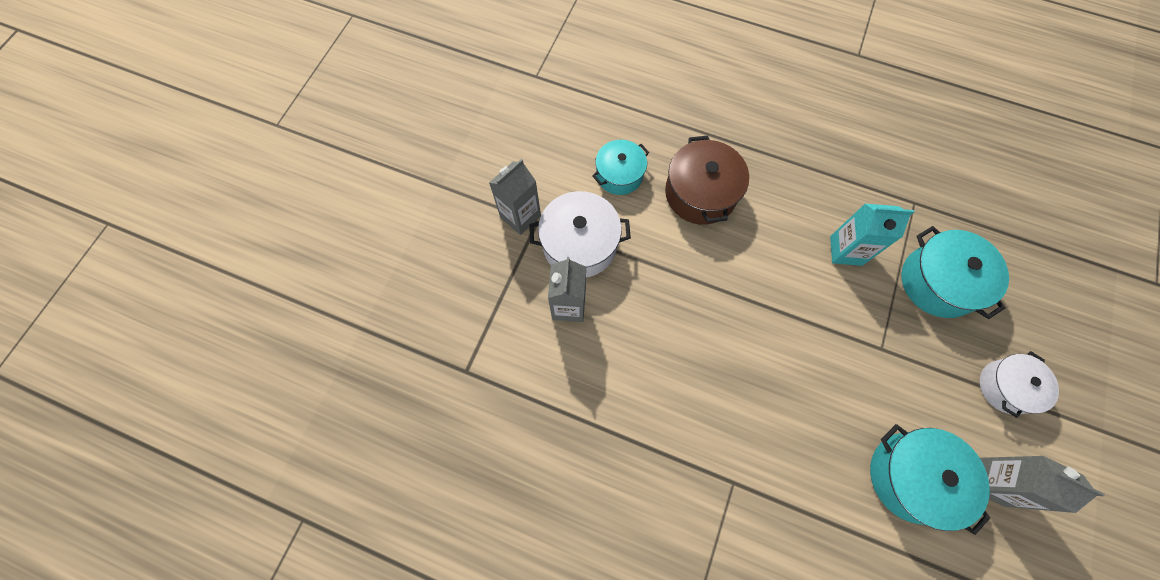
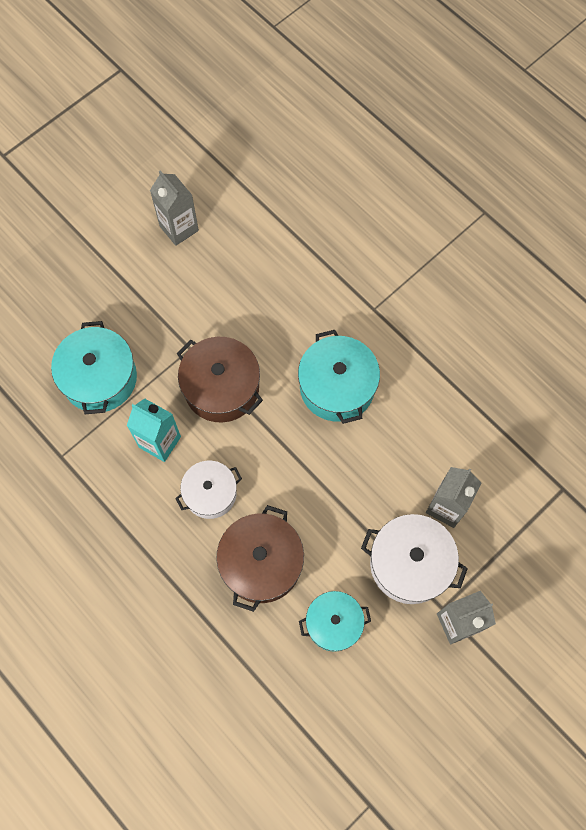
camera: 155 degrees left, 0 degrees up
turquoise pot [870,424,990,535] -> turquoise pot moved to [298,330,380,424]
white pot [980,351,1059,418] -> white pot moved to [175,461,242,519]
none -> brown pot [177,337,263,422]

